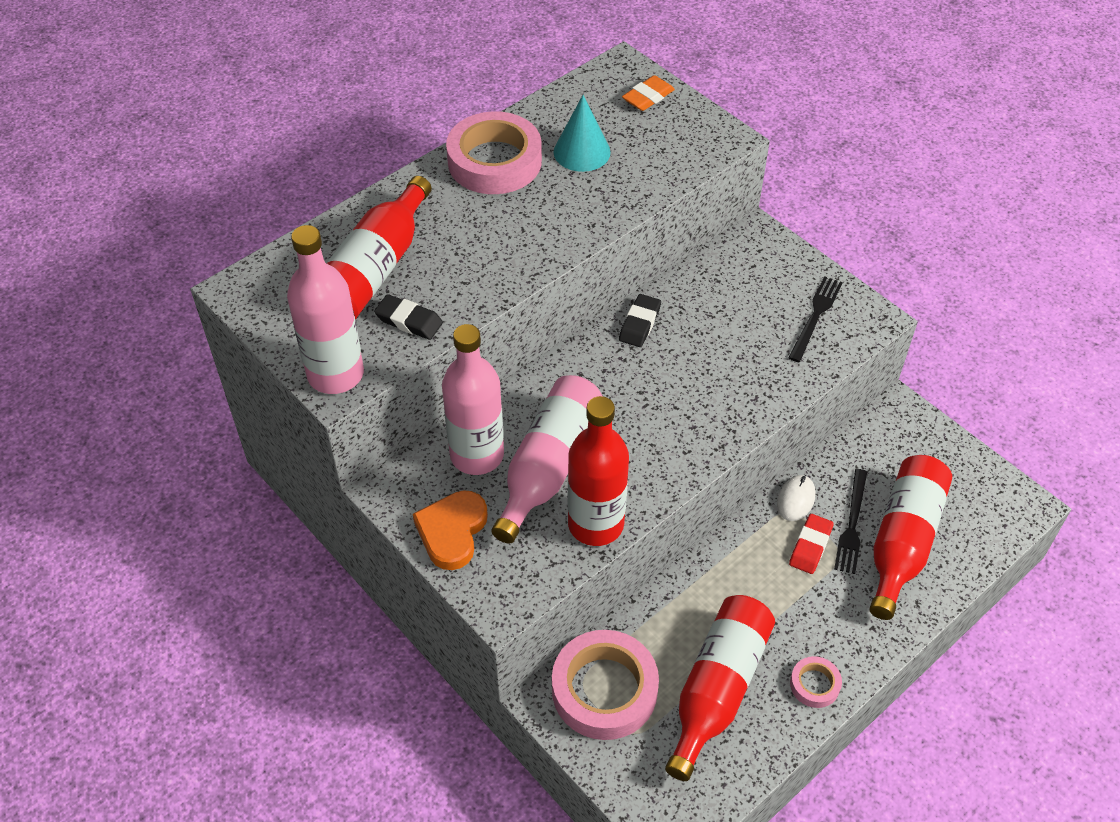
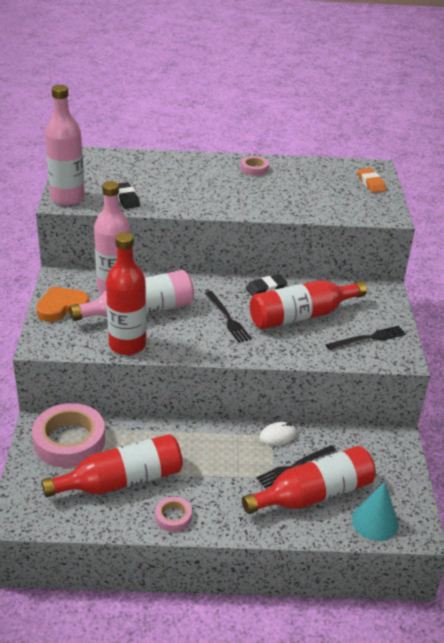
camera: 40 degrees right, 15 degrees down
red bottle [327,176,432,319] -> red bottle moved to [250,280,367,329]
pink tape [446,111,542,194] -> pink tape [241,156,269,176], size x0.47
turquoise cone [554,95,611,172] -> turquoise cone moved to [352,482,399,541]
orange eraser [622,75,675,111] -> orange eraser turned 75 degrees clockwise [358,168,386,193]
red eraser [789,514,834,574] -> none
none -> black fork [205,291,252,343]

